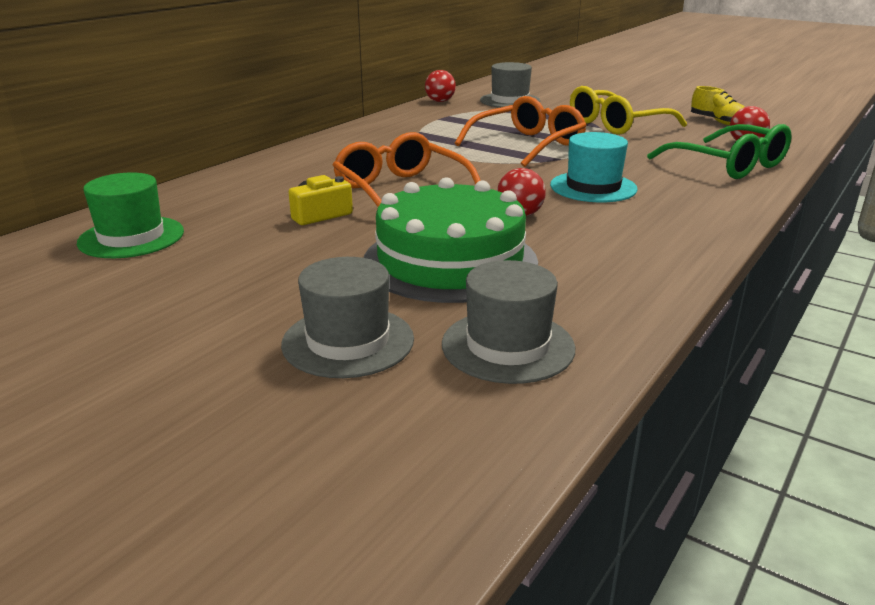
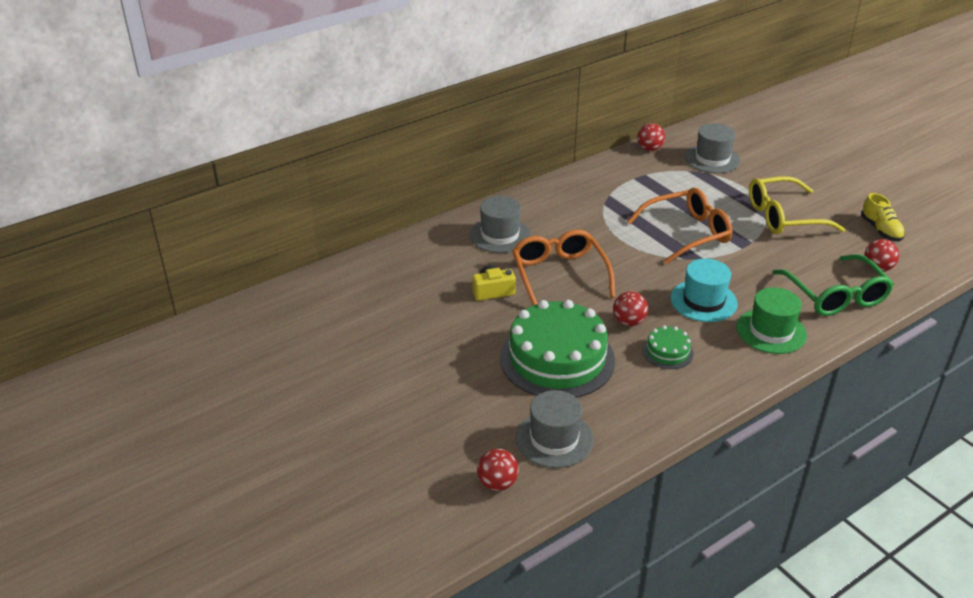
camera: 20 degrees right, 10 degrees up
green hat [77,172,184,258] -> green hat moved to [737,287,807,354]
grey hat [281,257,414,378] -> grey hat moved to [470,196,531,253]
none -> red ball [477,449,519,491]
none -> green cake [642,325,693,369]

